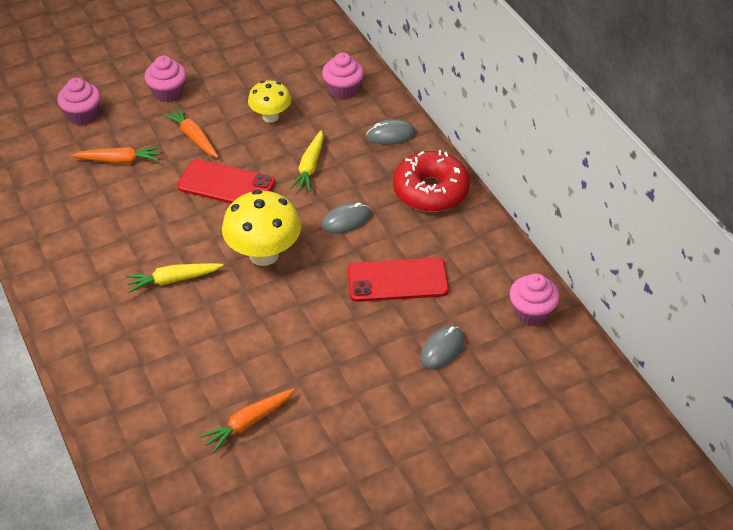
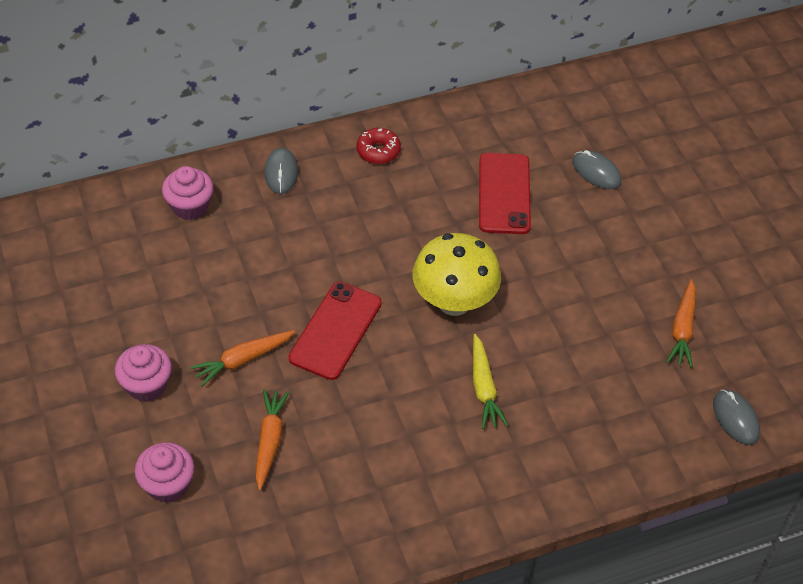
camera: 85 degrees left, 5 degrees up
orange carrot [200,388,295,453] -> orange carrot turned 45 degrees clockwise [667,279,696,368]
yellow mushroom [248,80,291,123] -> none
yellow carrot [290,130,324,192] -> none
grey mouse [321,202,371,234] -> grey mouse moved to [713,390,760,445]
red donut [393,150,470,212] -> red donut [356,128,401,164], size x0.53
pink cupcake [510,273,560,325] -> none

